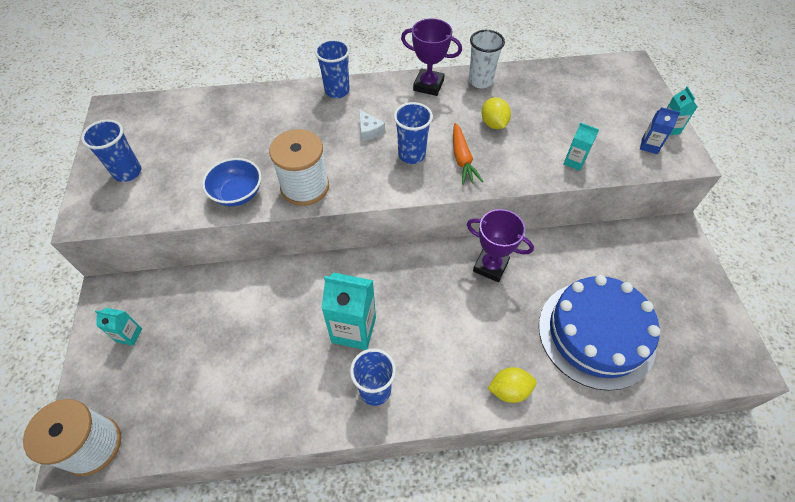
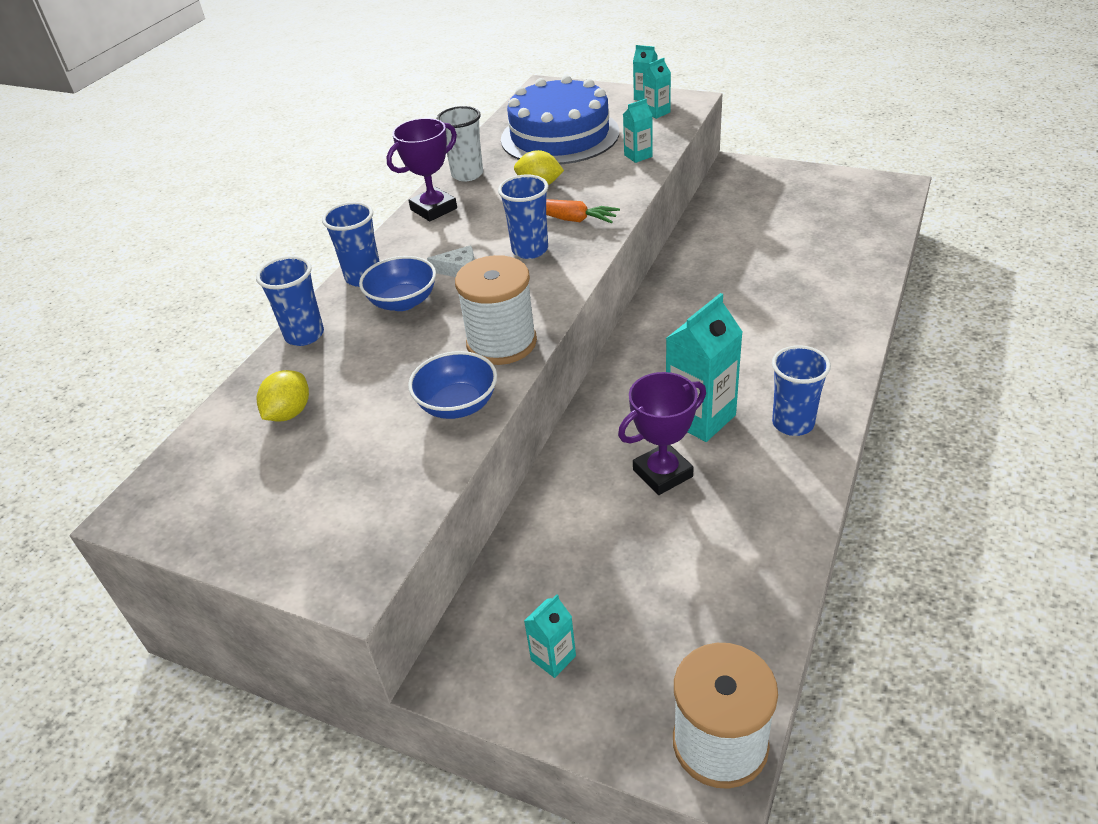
camera: 55 degrees left, 15 degrees down
blue cup [81,119,141,182] -> blue cup moved to [256,256,324,346]
purple trophy [467,209,534,282] -> purple trophy moved to [618,372,706,495]
yellow lemon [488,367,537,403] -> yellow lemon moved to [257,370,309,422]
blue cake [539,275,660,391] -> blue cake moved to [501,75,619,164]
blue carton [640,107,681,154] -> turquoise carton [643,58,671,119]
none -> blue bowl [359,256,436,311]

